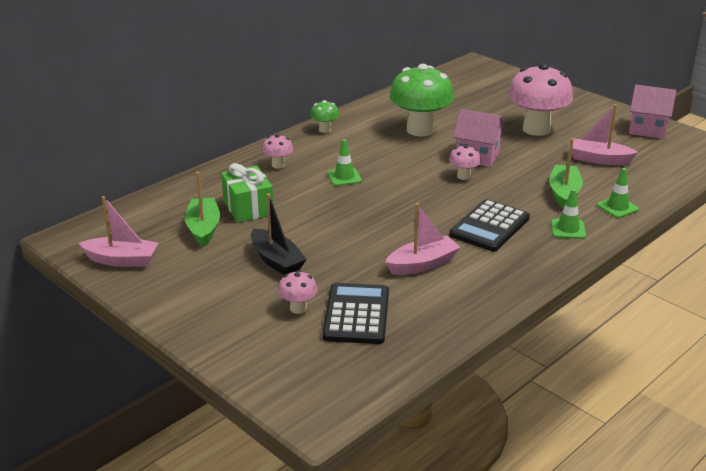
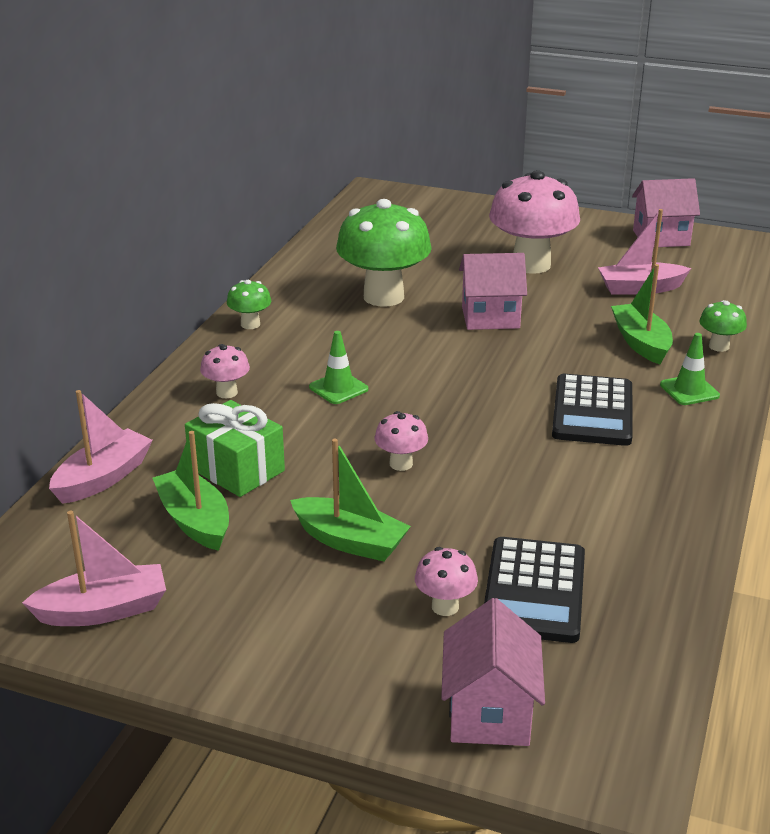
camera: 25 degrees left, 0 degrees up
black boat [251,194,307,275] -> green boat [290,439,411,562]
black calculator [322,283,389,344] -> black calculator turned 150 degrees counterclockwise [484,537,585,643]
pink boat [385,203,460,275] -> pink boat moved to [49,390,153,504]
pink mushroom [449,145,481,180] -> pink mushroom moved to [375,411,428,471]
green traffic cone [597,168,639,218] -> green mushroom [699,300,747,352]
none -> pink house [441,598,545,746]

